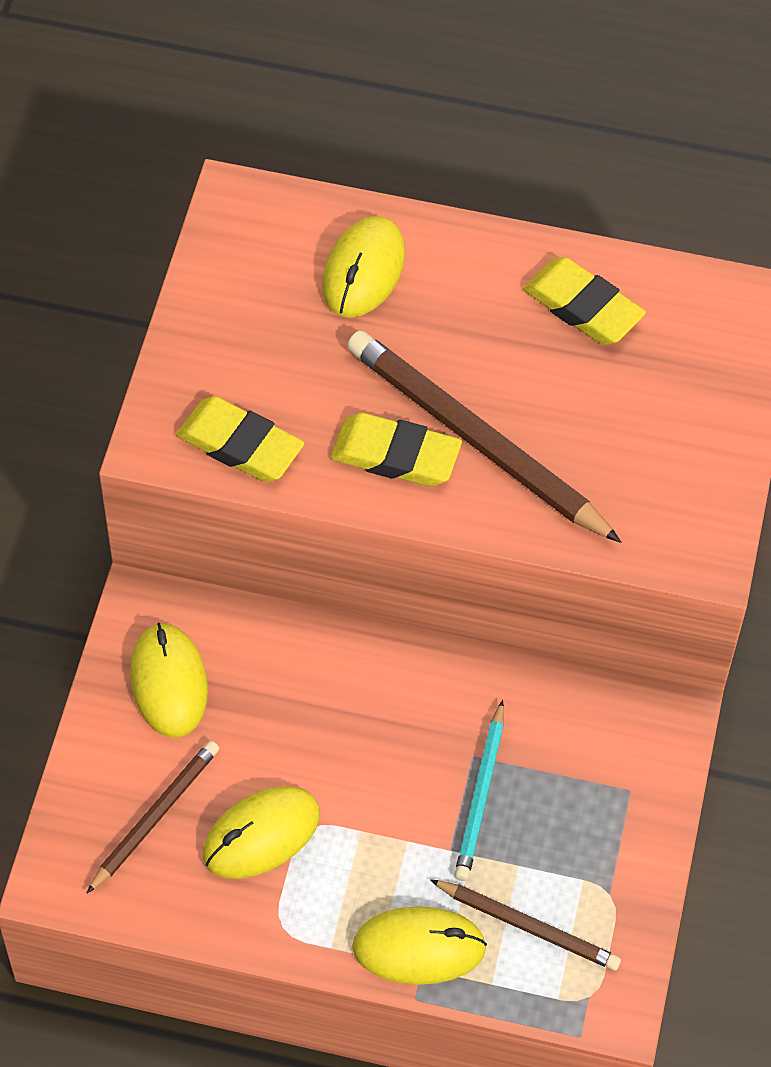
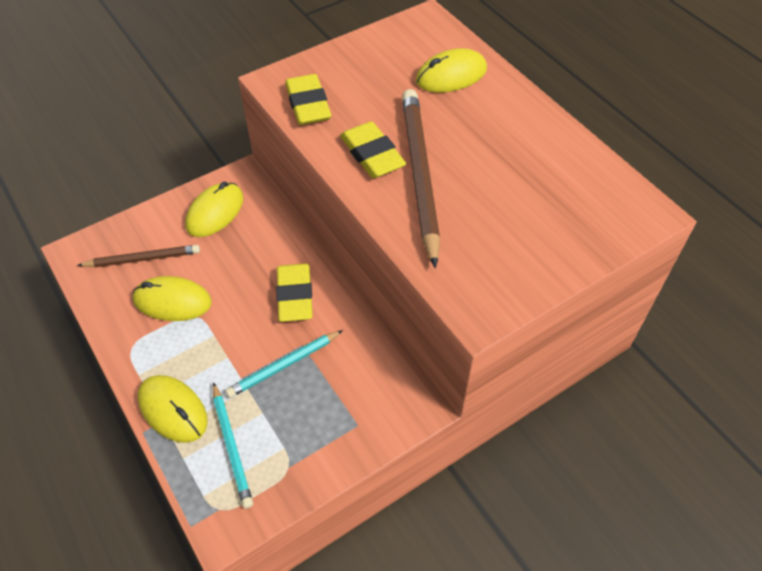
camera: 45 degrees right, 5 degrees down
brown pencil [430,879,621,971] -> turquoise pencil [213,382,253,509]
yellow eraser [523,257,646,345] -> yellow eraser moved to [276,263,313,322]

